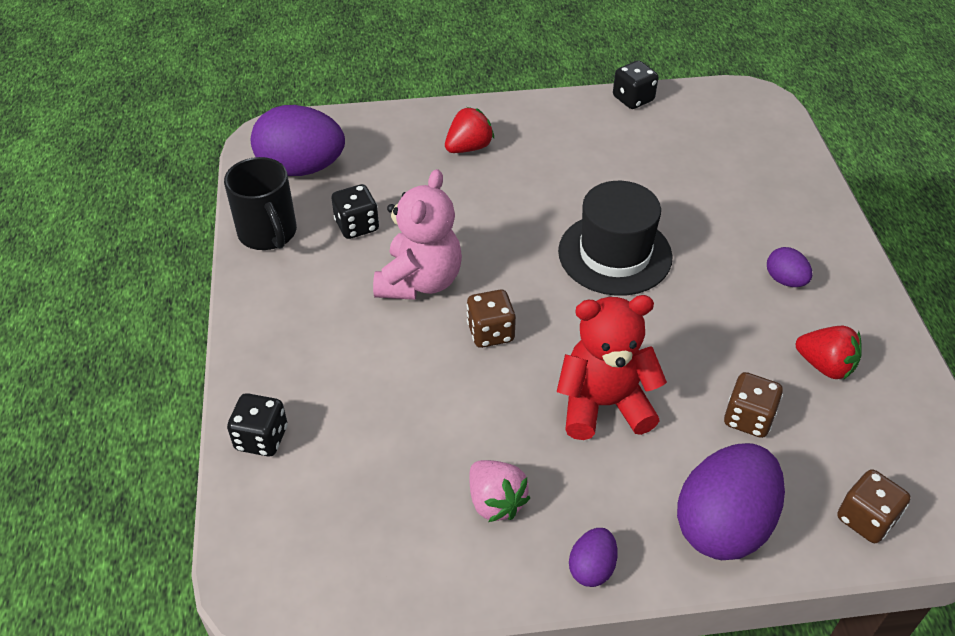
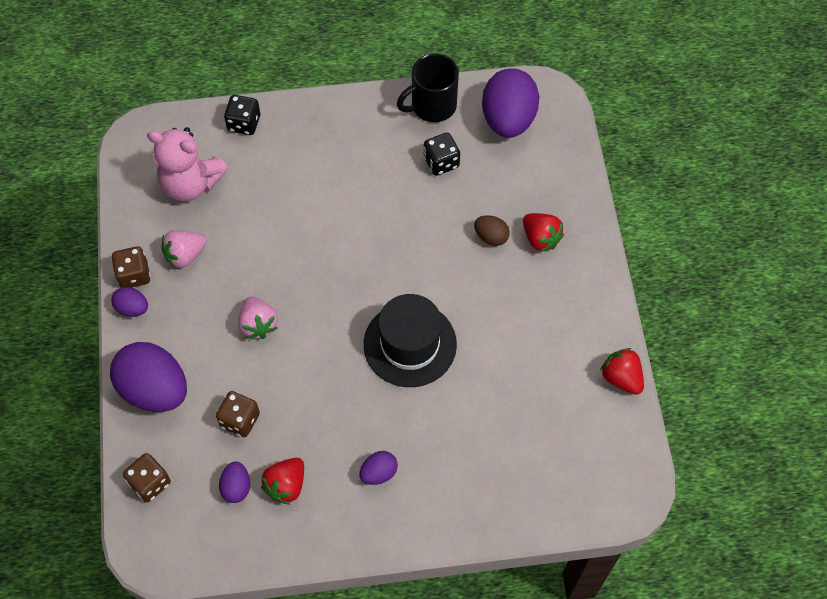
camera: 90 degrees right, 15 degrees up
pink teddy bear [373,169,462,300] -> pink teddy bear moved to [147,127,228,201]
brown dice [466,290,516,348] -> brown dice moved to [111,246,151,287]
red teddy bear [557,295,667,440] -> pink strawberry [238,296,278,339]
black dice [613,60,658,109] -> red strawberry [600,348,644,395]
none -> purple egg [219,461,250,503]
none -> brown egg [474,215,510,246]

